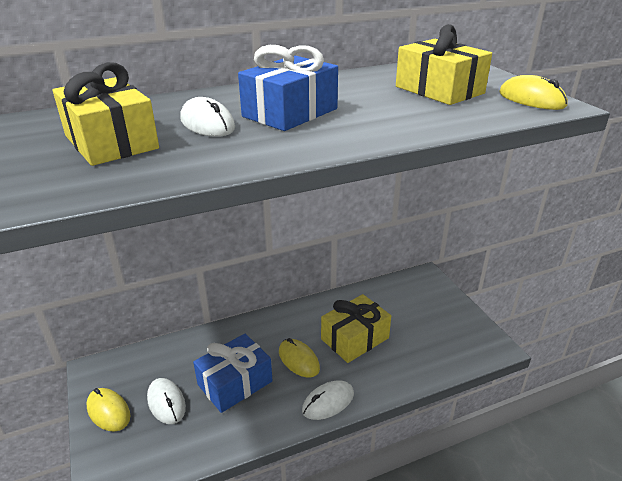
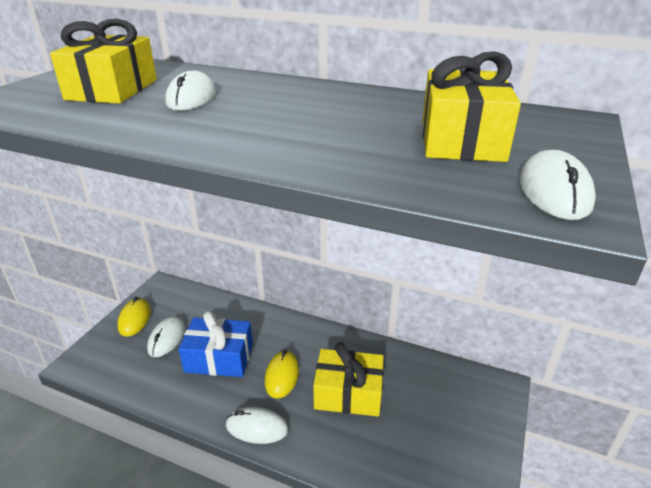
camera: 45 degrees right, 0 degrees up
blue gift [238,45,338,131] -> none
yellow mouse [499,75,568,110] -> white mouse [519,150,596,220]

